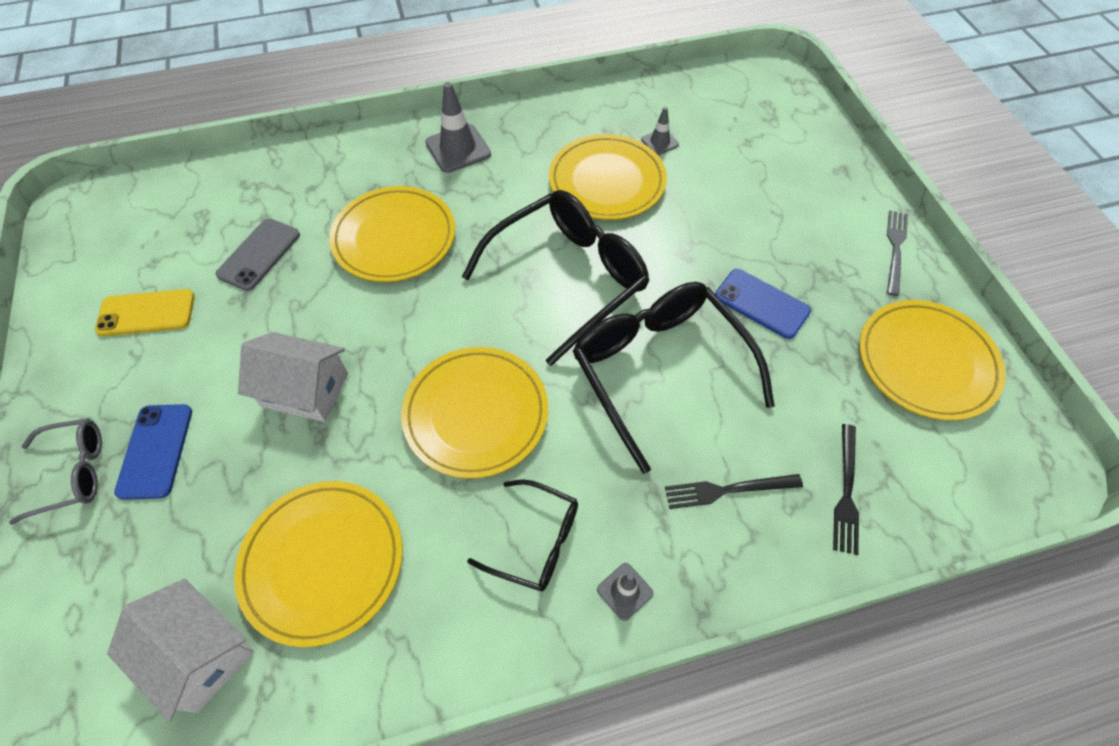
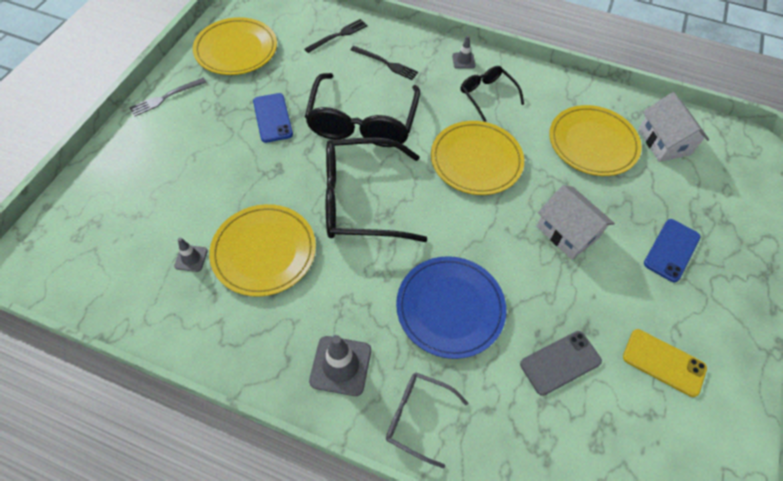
camera: 145 degrees left, 0 degrees up
grey glasses [9,418,102,525] -> grey glasses moved to [386,372,468,468]
yellow plate [329,186,455,282] -> blue plate [396,256,506,359]

